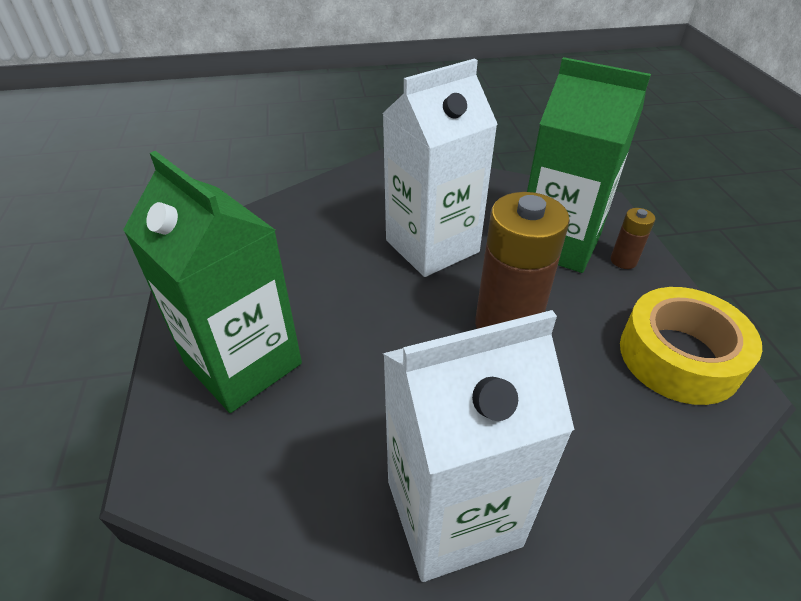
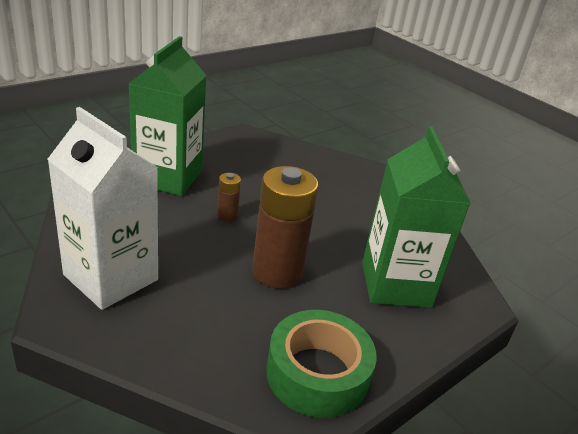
camera: 55 degrees right, 10 degrees down
white carton [382,58,498,277] -> none
brown battery [611,208,655,269] -> brown battery moved to [217,173,241,222]
yellow tape [620,287,762,405] -> green tape [266,310,377,418]

